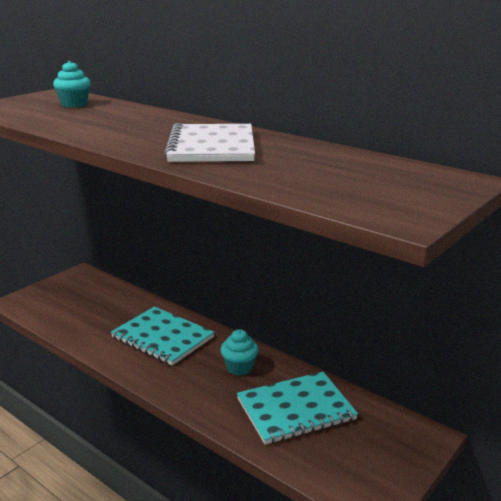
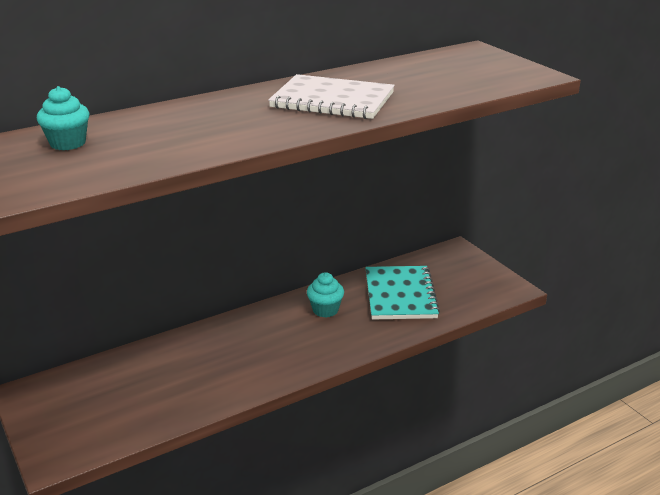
camera: 70 degrees left, 5 degrees up
turquoise notebook [111,306,215,366] -> none

